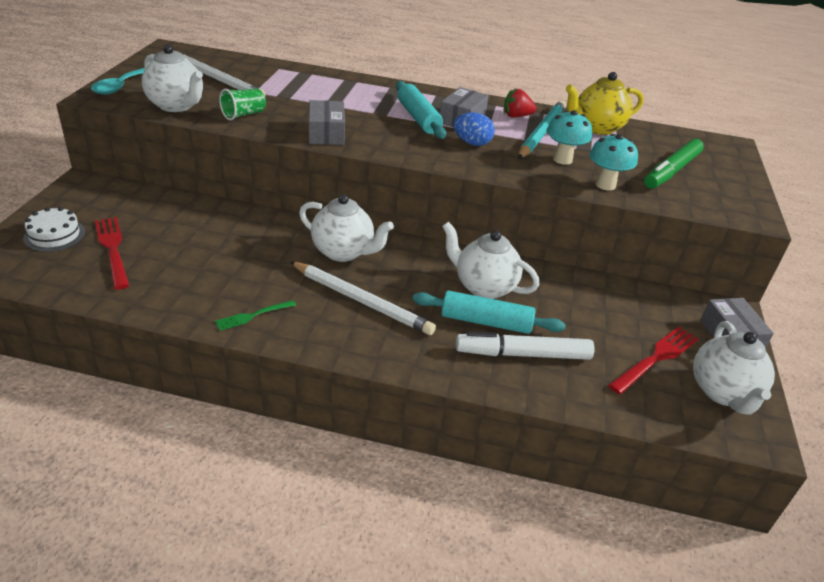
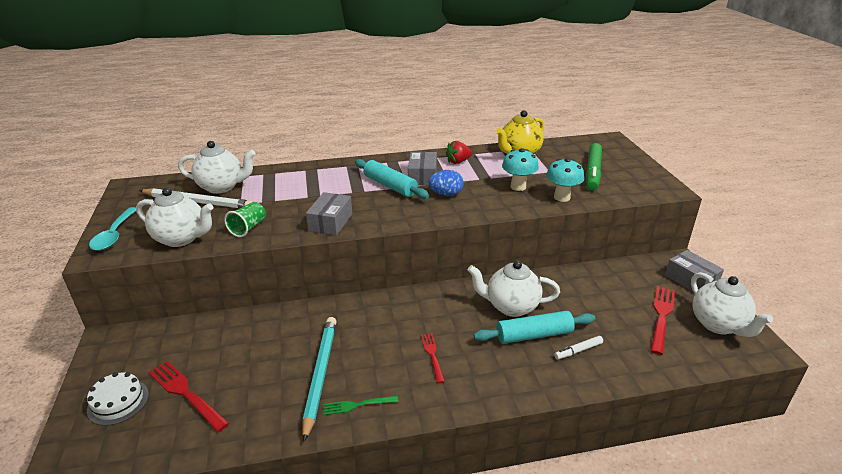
camera: 20 degrees left, 5 degrees down
green fork [215,300,296,331] -> green fork turned 45 degrees clockwise [323,396,398,415]
white pencil [290,262,436,335] -> red fork [421,333,445,383]
white teapot [299,194,394,262] -> white teapot moved to [178,141,255,194]
grey box [309,100,345,145] -> grey box turned 45 degrees clockwise [306,192,352,236]
white marker [456,331,595,360] -> white marker [554,336,603,359], size x0.50
turquoise pencil [518,101,566,159] -> turquoise pencil moved to [302,317,337,442]

